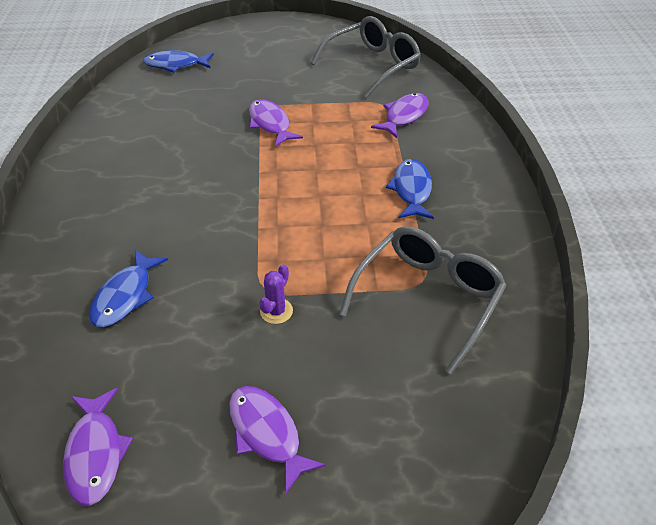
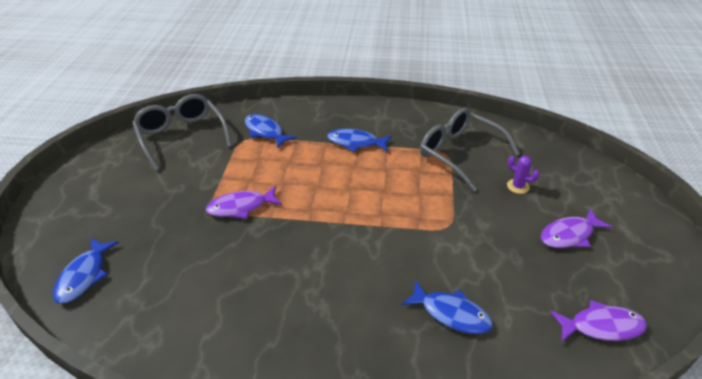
camera: 80 degrees left, 5 degrees down
purple cactus [259,264,293,324] -> purple cactus moved to [507,156,540,194]
purple fish [371,93,428,138] -> blue fish [245,114,297,148]

